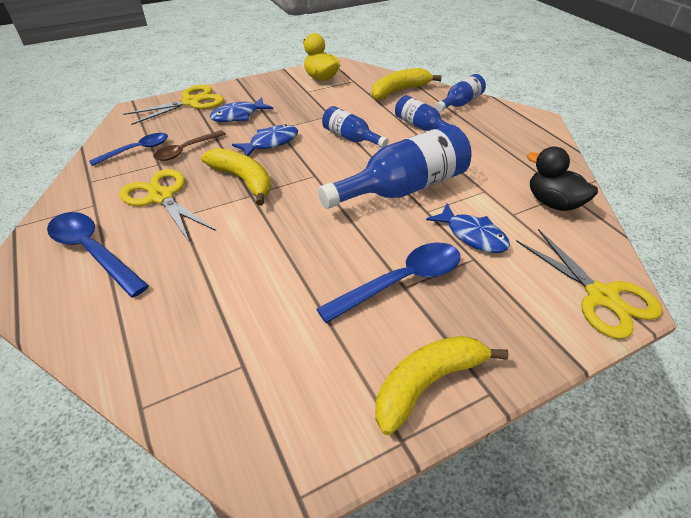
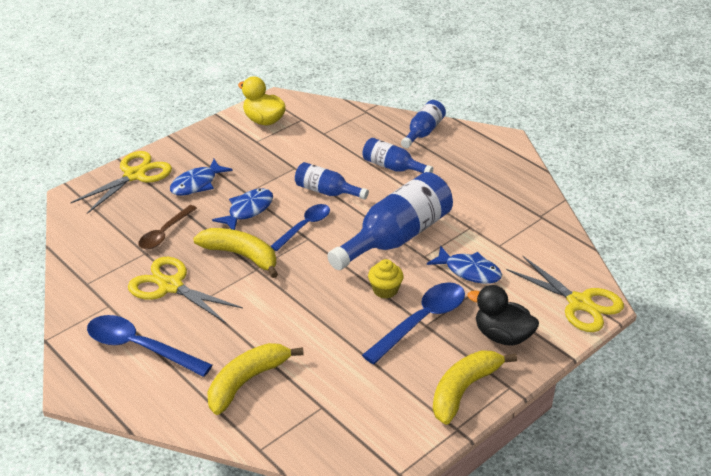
camera: 15 degrees left, 5 degrees down
blue spoon [89,133,168,166] -> blue spoon moved to [270,204,330,251]
yellow banana [372,68,442,100] -> yellow banana moved to [207,343,304,415]
black duck [527,147,598,211] -> black duck moved to [467,285,539,346]
none -> yellow cupcake [368,259,404,299]

